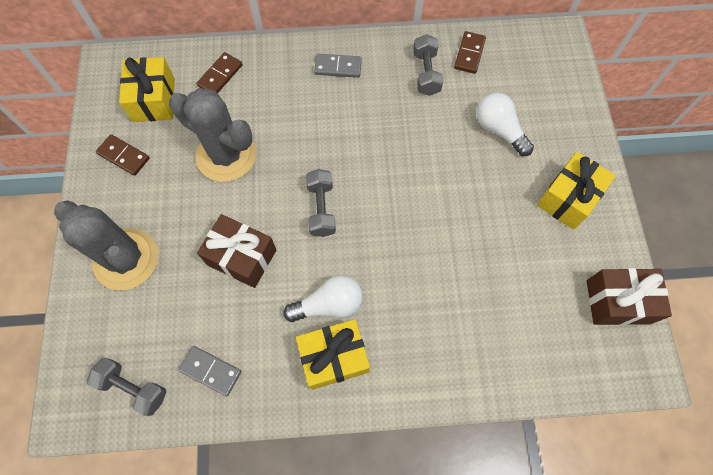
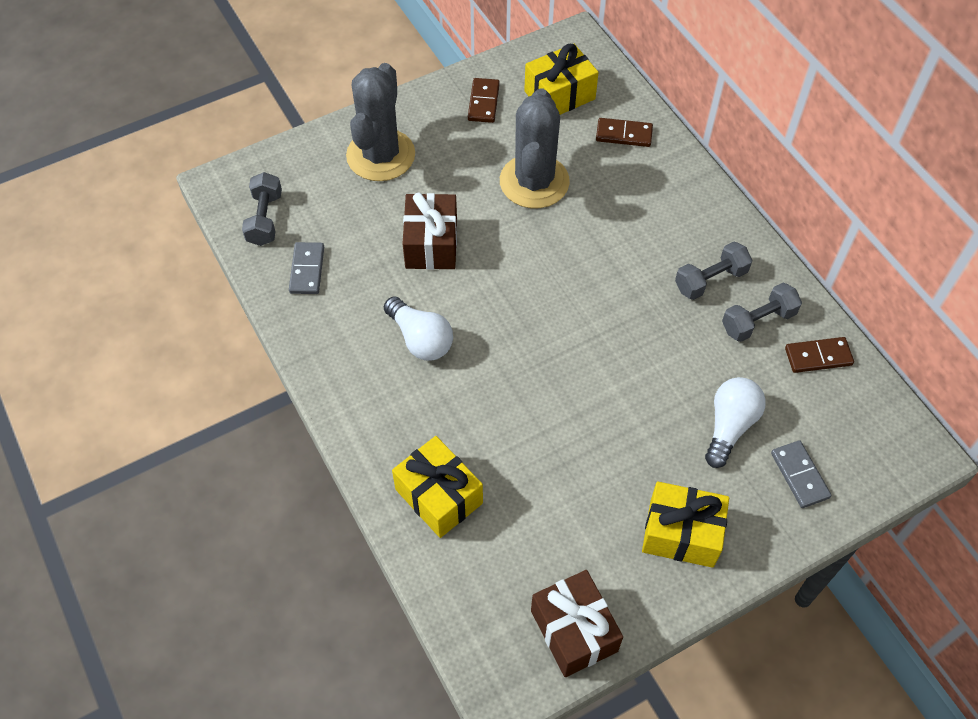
camera: 65 degrees right, 10 degrees down
yellow gift [296,319,370,390] -> yellow gift moved to [392,436,483,538]
grey dumbbell [306,169,336,237] -> grey dumbbell moved to [675,242,753,300]
grey domino [314,54,362,78] -> grey domino moved to [771,440,832,508]

